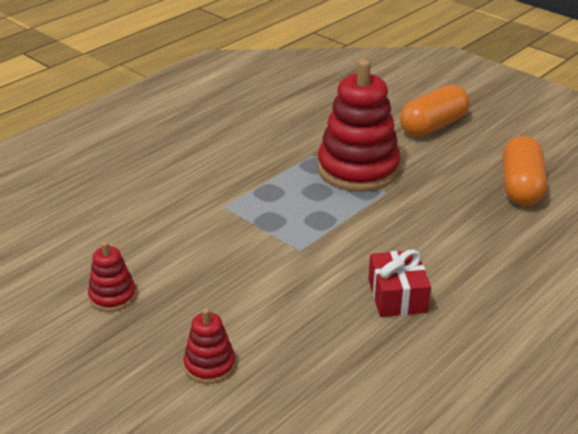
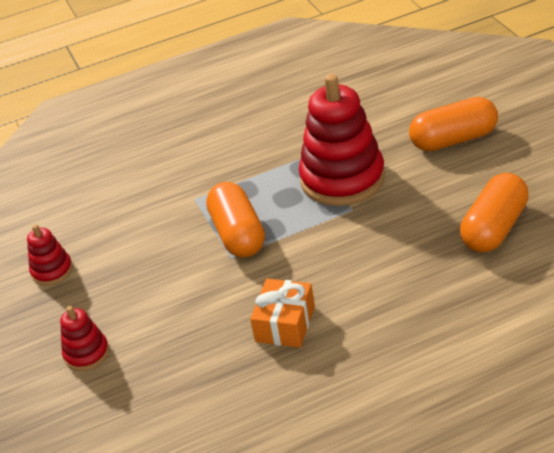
camera: 30 degrees right, 5 degrees up
red gift [368,249,431,317] -> orange gift [250,279,315,348]
none -> orange capsule [206,182,265,258]

